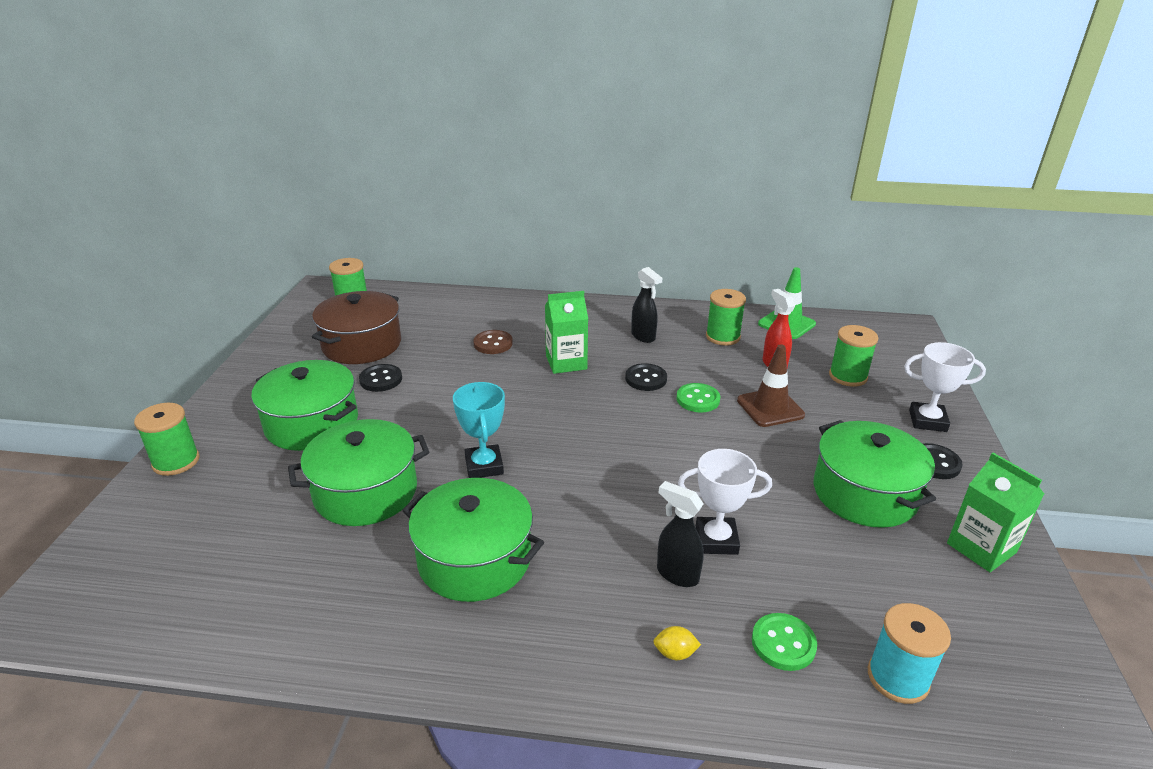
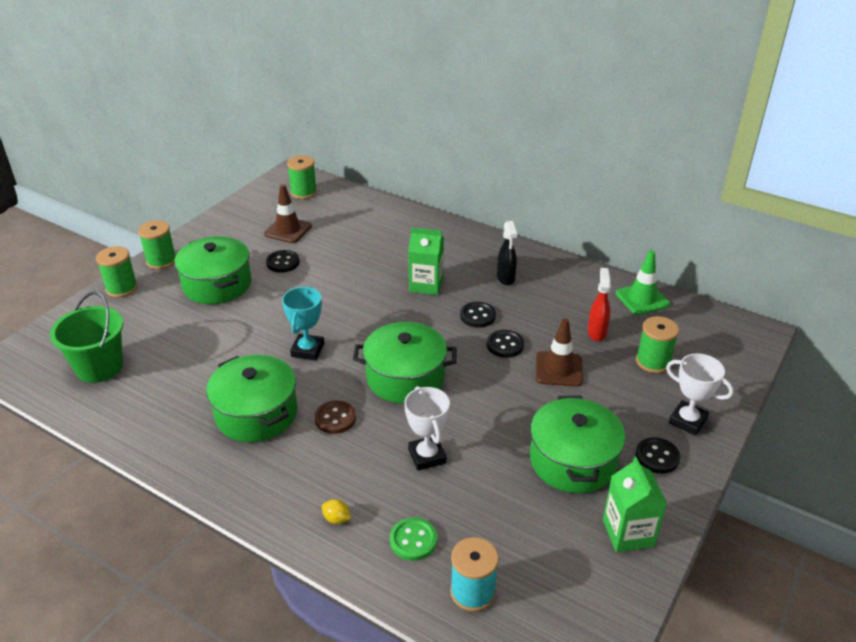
camera: 25 degrees right, 5 degrees up
green pot [288,419,429,526] -> green pot moved to [353,322,457,404]
brown pot [312,291,401,364] -> brown traffic cone [264,184,312,243]
brown button [473,330,513,354] -> brown button moved to [315,400,356,434]
black spray bottle [657,481,704,587] -> none
green button [676,383,720,412] -> black button [487,330,524,358]
white trophy [678,449,772,555] -> white trophy turned 45 degrees clockwise [404,386,450,471]
green spool [706,289,746,346] -> green spool moved to [138,220,176,269]
none -> green bucket [50,291,123,383]

